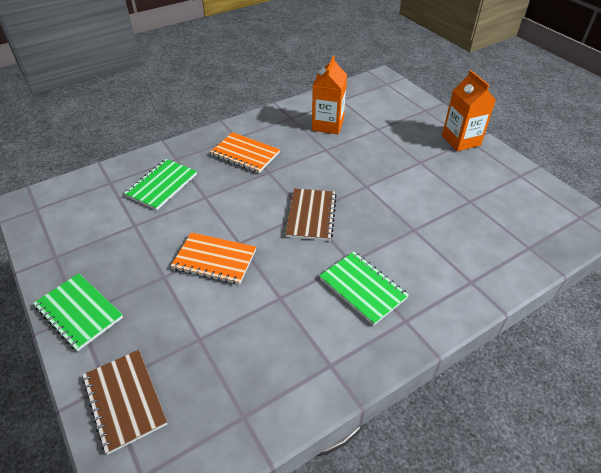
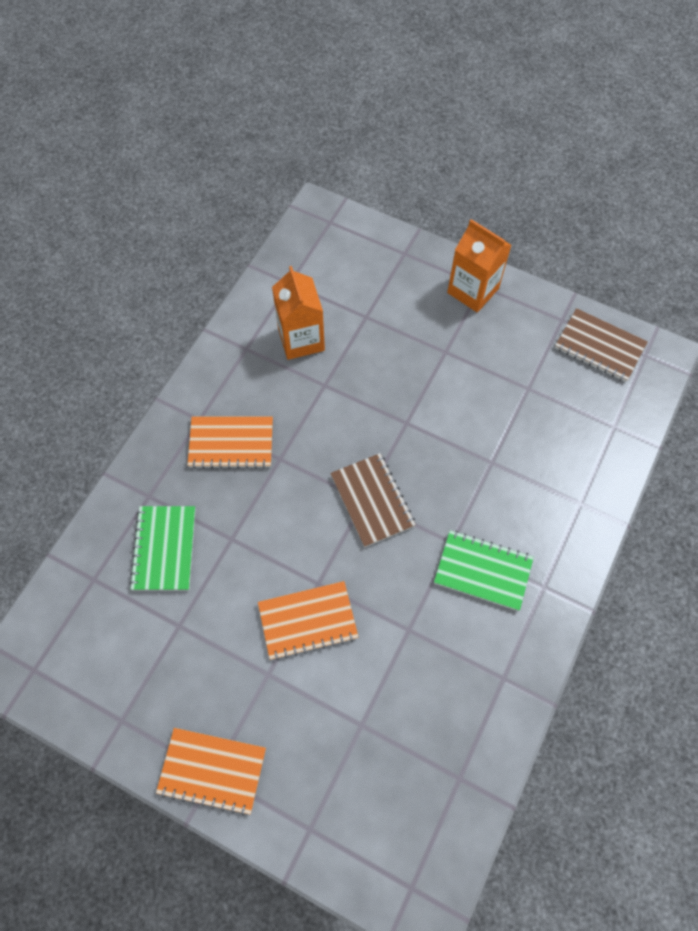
camera: 30 degrees left, 20 degrees up
green notebook [33,273,123,351] -> orange notebook [156,728,266,816]
brown notebook [82,350,167,455] -> brown notebook moved to [555,308,648,382]

